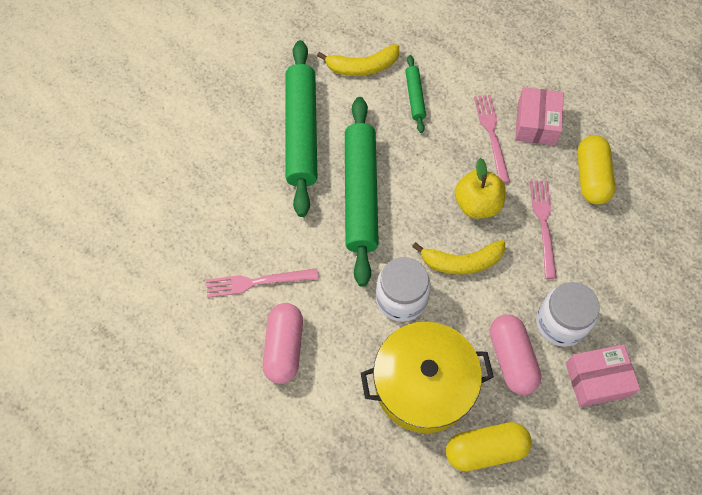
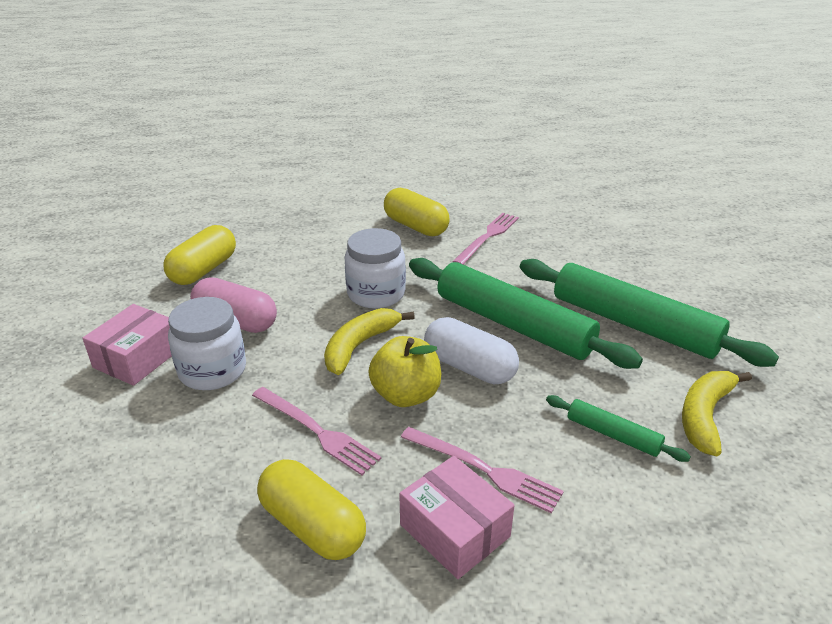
camera: 130 degrees right, 30 degrees down
pink capsule [262,303,303,384] -> yellow capsule [384,188,450,236]
yellow pot [361,322,494,433] -> none
none -> white capsule [424,317,519,384]

